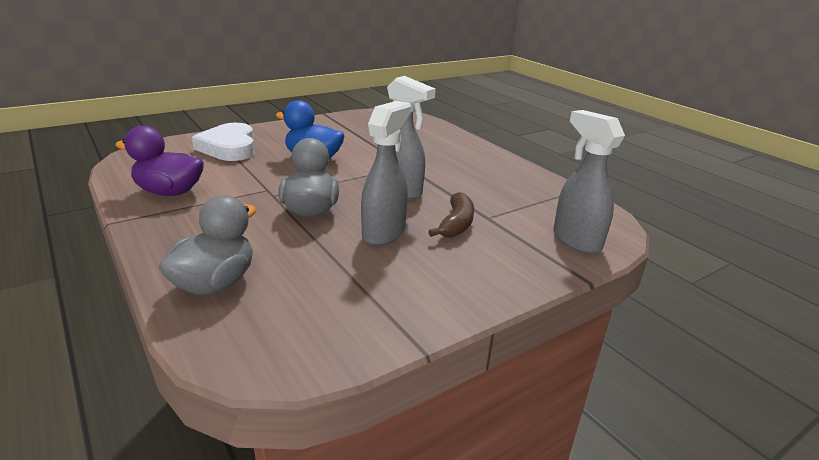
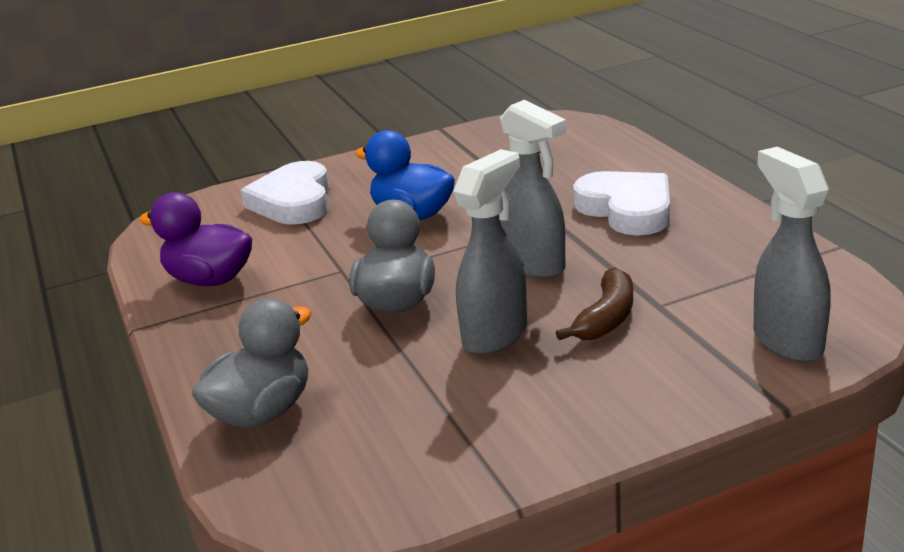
camera: 15 degrees right, 0 degrees up
none -> white heart [573,171,670,236]

